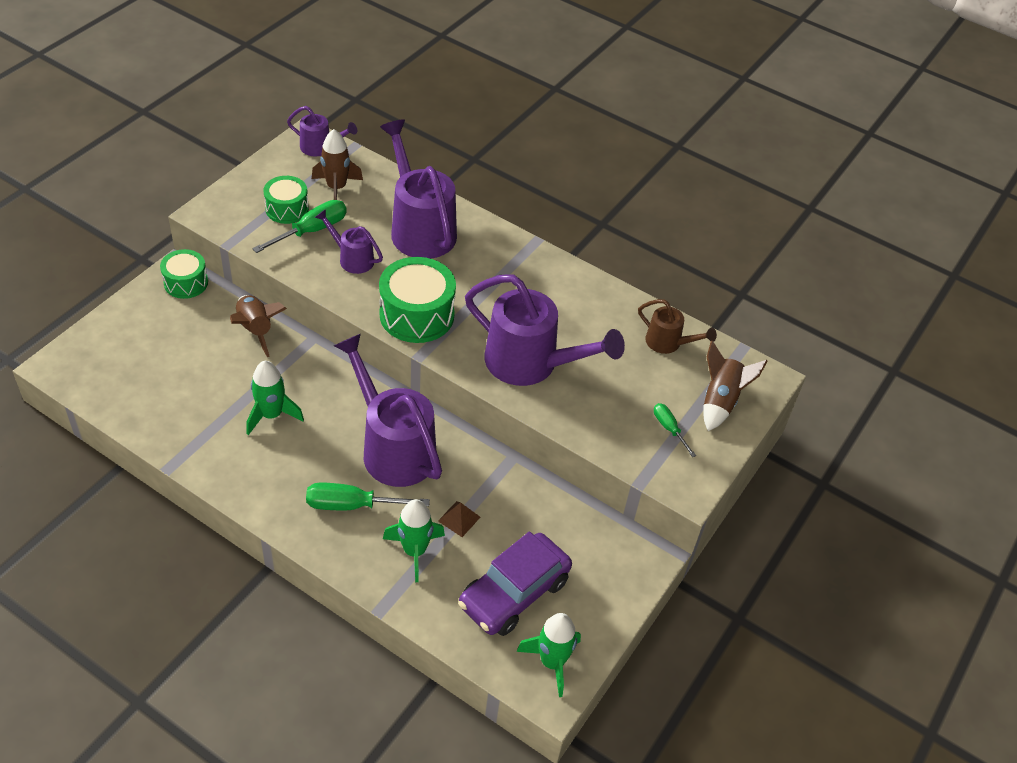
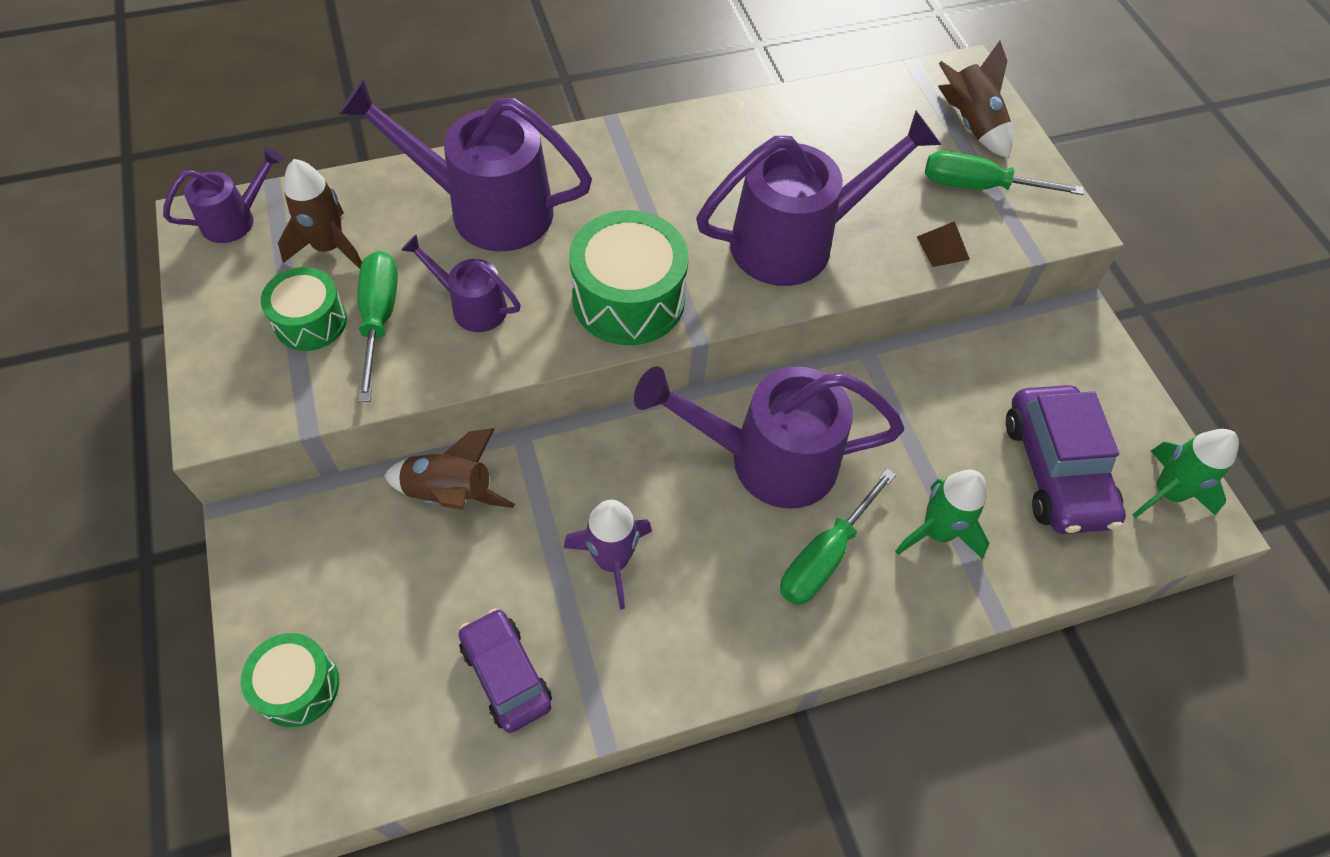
camera: 50 degrees left, 10 degrees up
green drum [160,249,208,299] -> green drum moved to [241,633,339,727]
green rocket [246,361,304,435] -> purple rocket [564,500,652,610]
purple watering can [315,209,383,274] -> purple watering can turned 45 degrees clockwise [401,234,521,332]
brown pyramid [438,501,481,537] -> brown pyramid moved to [917,221,970,267]
brown watering can [638,299,717,354] -> none
green screwdriver [654,403,696,457] -> green screwdriver [925,151,1084,195], size x1.72
none -> purple car [459,608,552,733]

